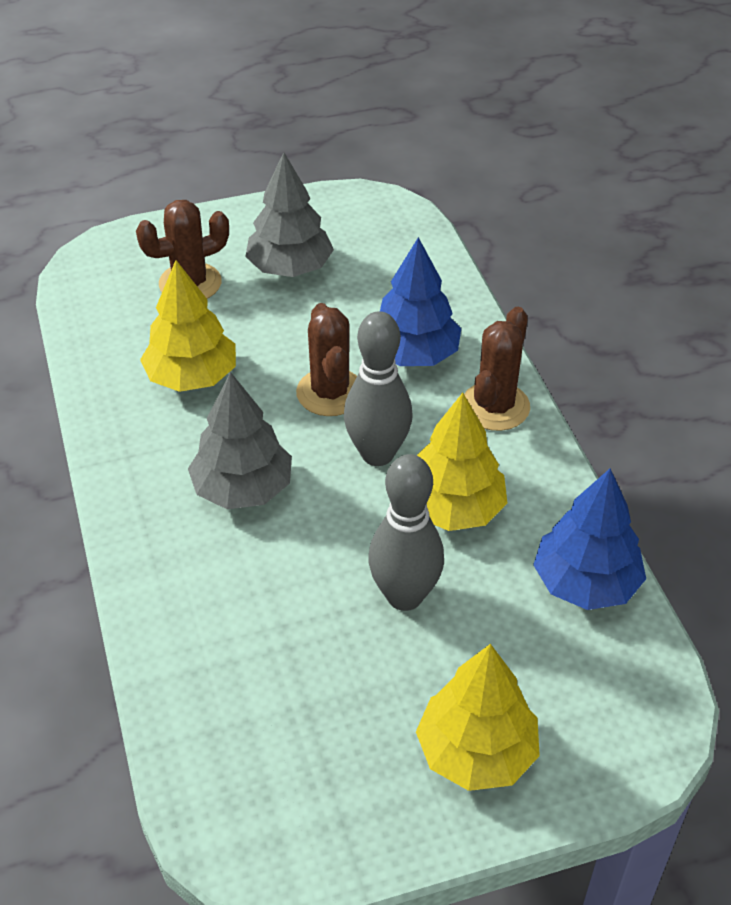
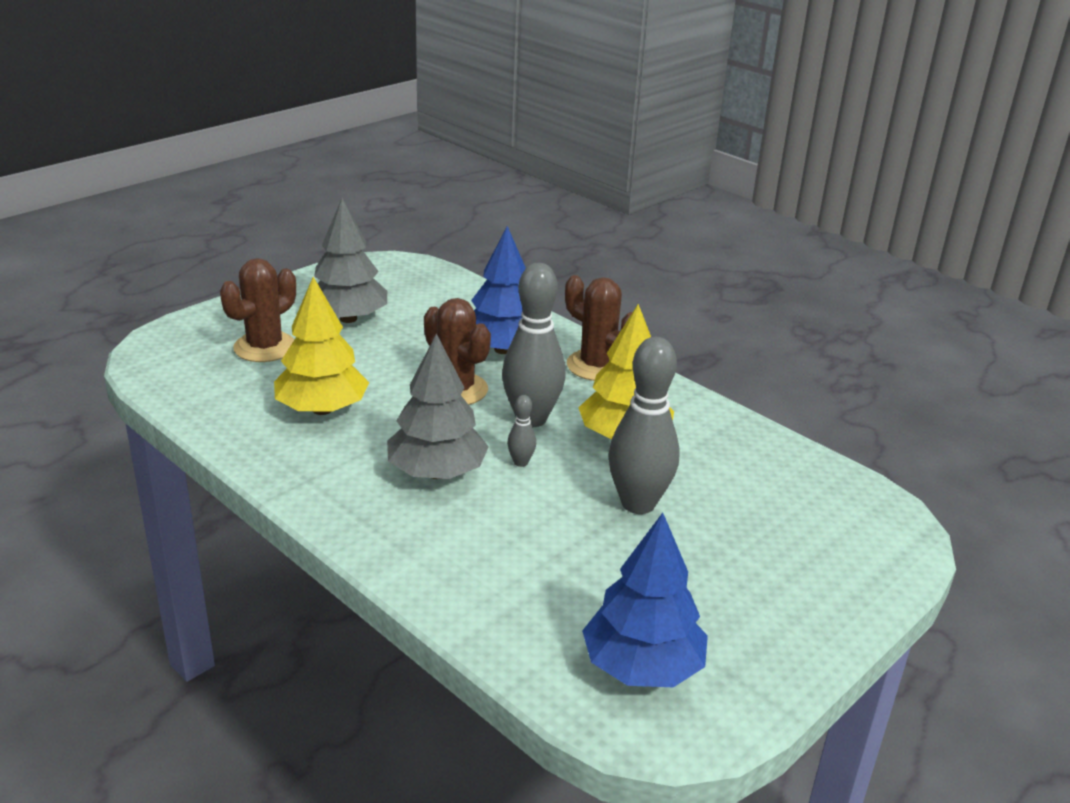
camera: 30 degrees left, 15 degrees down
yellow tree [416,644,540,791] -> none
brown cactus [464,307,530,431] -> brown cactus turned 45 degrees counterclockwise [565,275,633,381]
blue tree [533,468,646,610] -> blue tree moved to [582,513,708,687]
none -> grey bowling pin [507,395,536,467]

